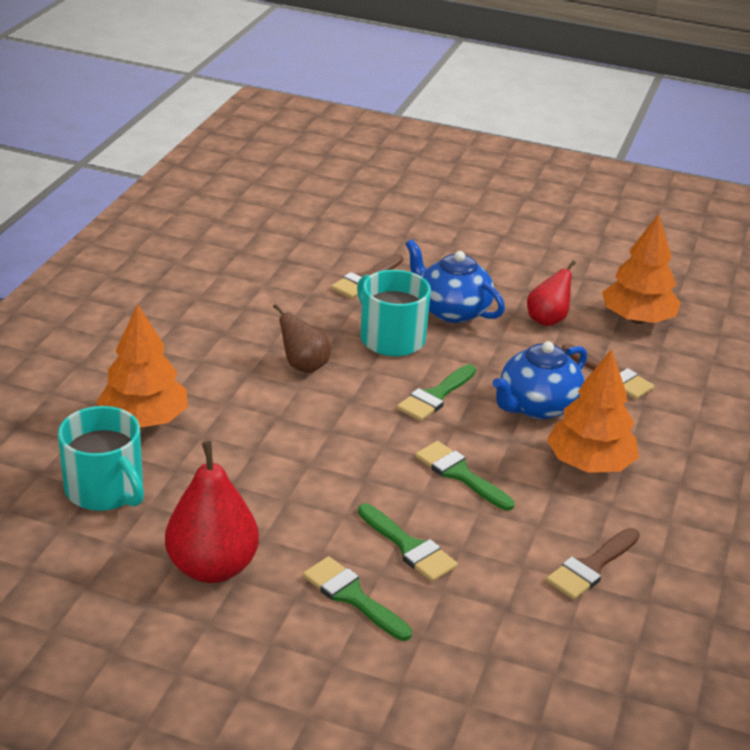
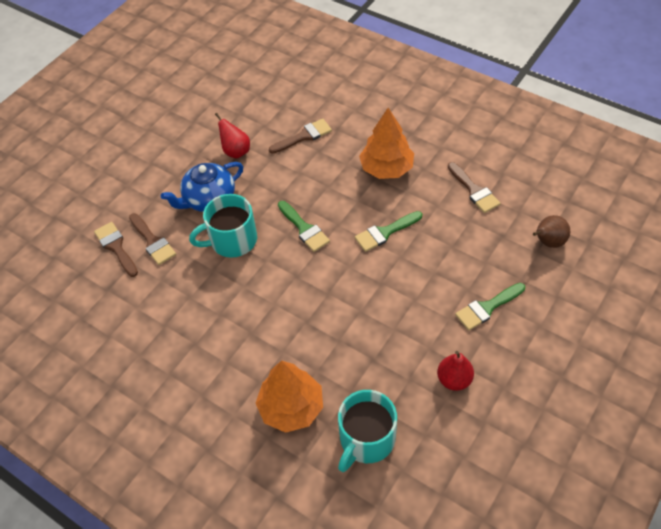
camera: 70 degrees left, 20 degrees up
turquoise mug [58,406,144,511] -> turquoise mug turned 150 degrees clockwise [338,390,397,472]
red pear [165,441,259,583] -> red pear [437,351,474,391], size x0.60
brown pear [273,304,330,373] -> brown pear moved to [533,215,570,248]
green brush [358,504,458,582] -> none
blue teapot [492,341,587,419] -> none
orange tree [602,214,681,324] -> none
none -> brown brush [94,222,138,277]

